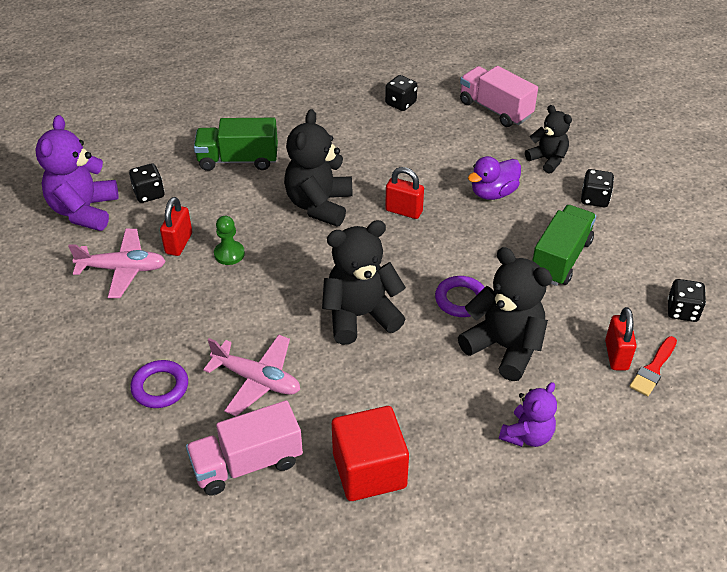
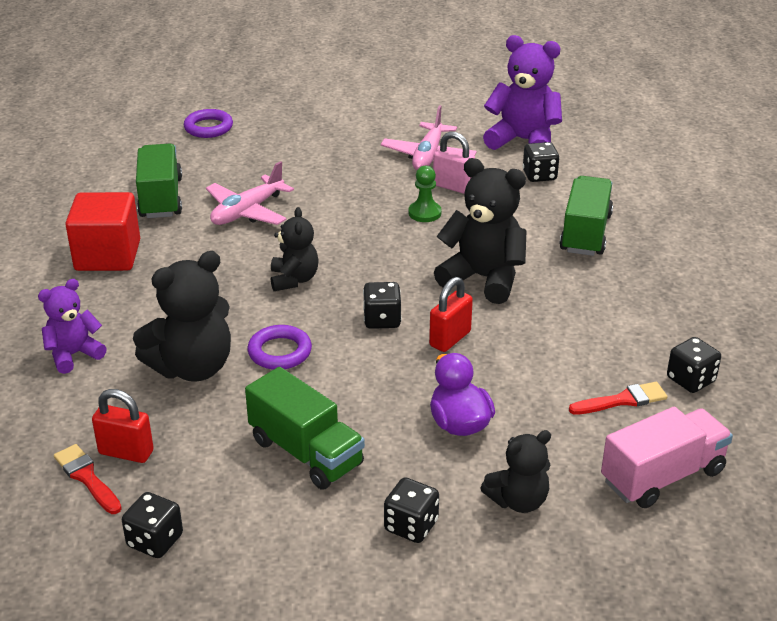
camera: 105 degrees right, 10 degrees down
purple ring [130,360,188,408] -> purple ring moved to [184,109,233,138]
red padlock [160,197,192,256] -> pink padlock [433,132,475,194]
pink truck [186,400,303,496] -> green truck [136,144,182,218]
black teddy bear [322,220,406,345] -> black teddy bear [271,207,319,291], size x0.60
purple teddy bear [499,382,557,447] -> purple teddy bear turned 90 degrees clockwise [38,279,107,374]
none -> black dice [363,282,401,329]
none -> red brush [569,382,667,415]

